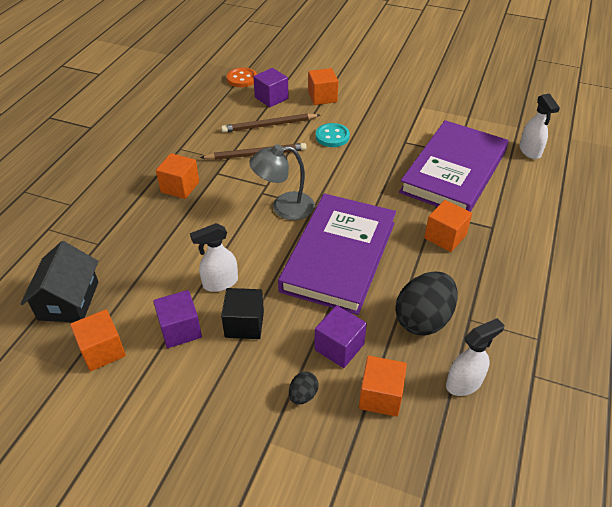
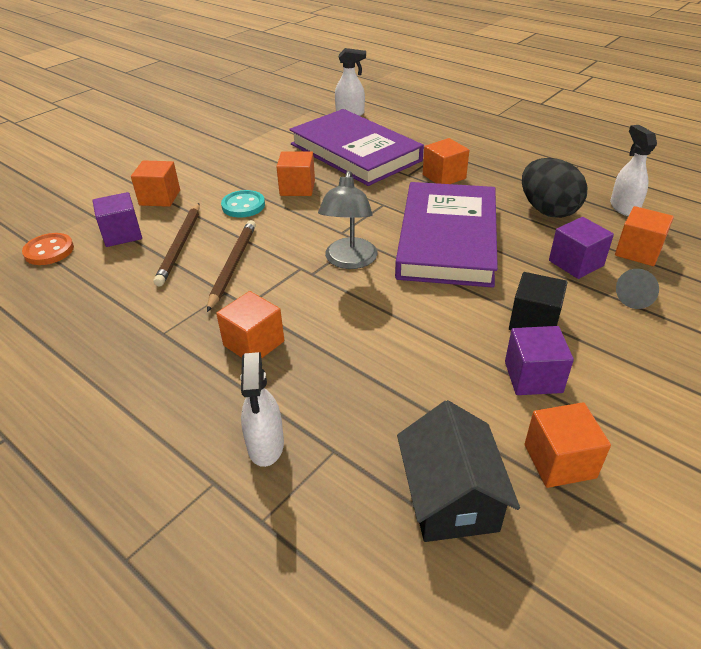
camera: 70 degrees left, 5 degrees down
black house [20,241,98,322] -> black house turned 60 degrees clockwise [397,400,520,542]
white spray bottle [190,223,238,292] -> white spray bottle moved to [240,352,284,467]
purple book [278,194,396,315] -> purple book turned 60 degrees clockwise [395,182,498,288]
black egg [289,372,318,404] -> grey cone [616,269,659,309]
none -> orange cube [277,151,315,196]

